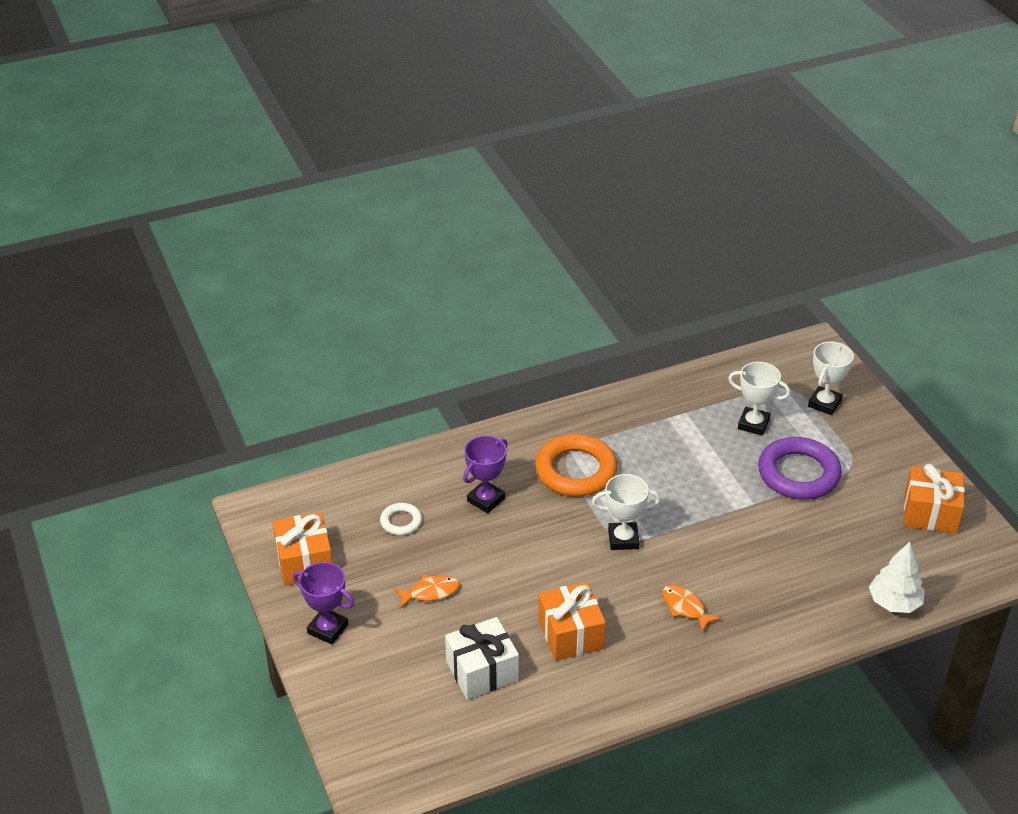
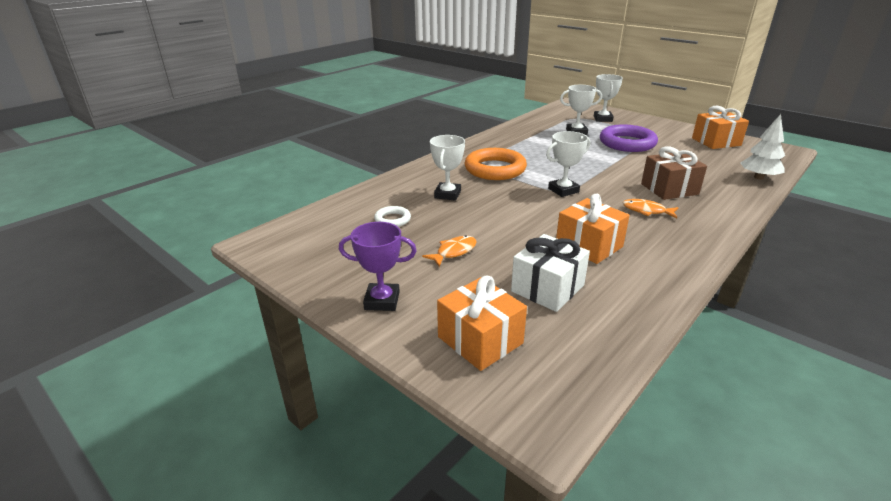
camera: 25 degrees left, 10 degrees down
orange gift [273,512,332,586] -> orange gift moved to [437,276,527,371]
purple trophy [463,435,508,513] -> white trophy [430,135,465,201]
none -> brown gift [641,146,707,200]

